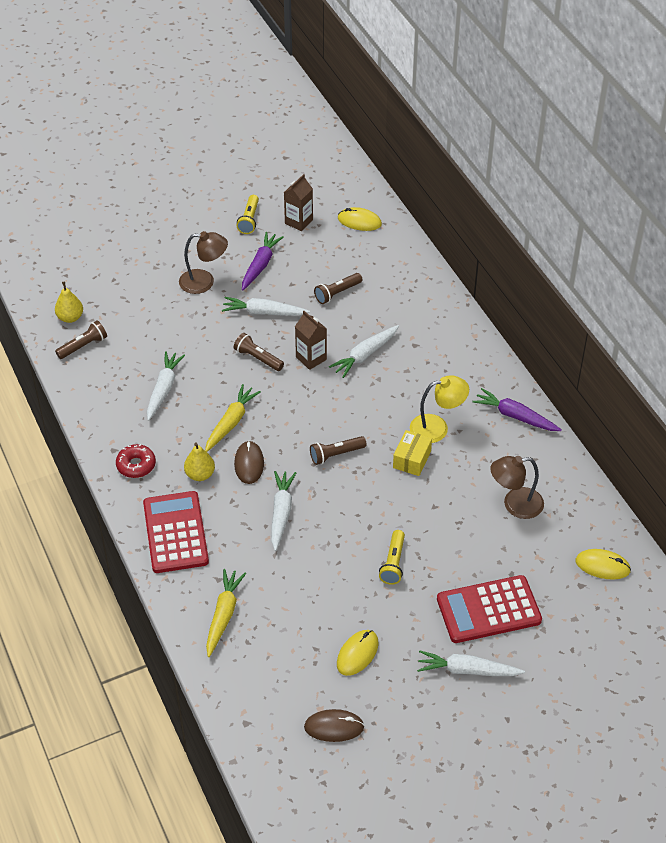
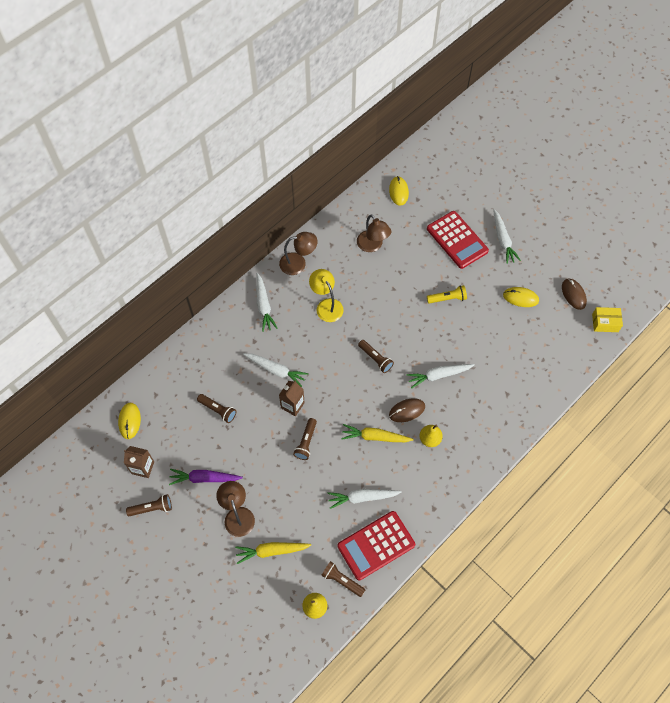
camera: 110 degrees left, 15 degrees up
red donut [116,444,156,478] -> none
red calculator [143,491,209,573] -> red calculator moved to [337,511,415,580]
yellow carrot [206,569,246,657] -> yellow carrot moved to [235,542,311,564]
white carrot [222,297,310,316] -> white carrot moved to [256,273,277,332]
yellow flashlight [237,195,259,234] -> brown flashlight [126,494,172,516]
yellow box [393,430,432,476] -> yellow box moved to [592,307,623,332]
purple carrot [473,388,562,431] -> brown lamp [279,232,318,275]

